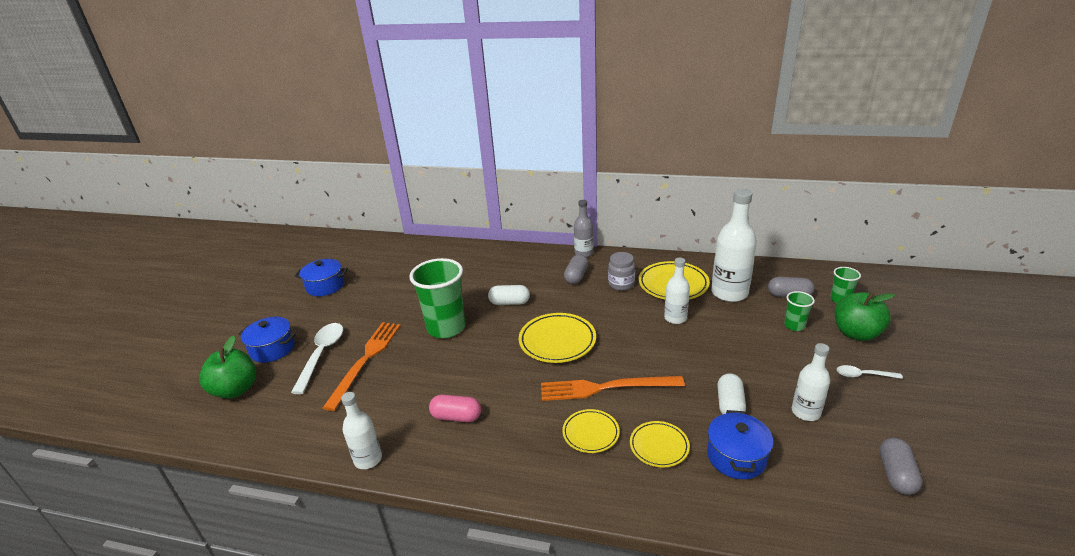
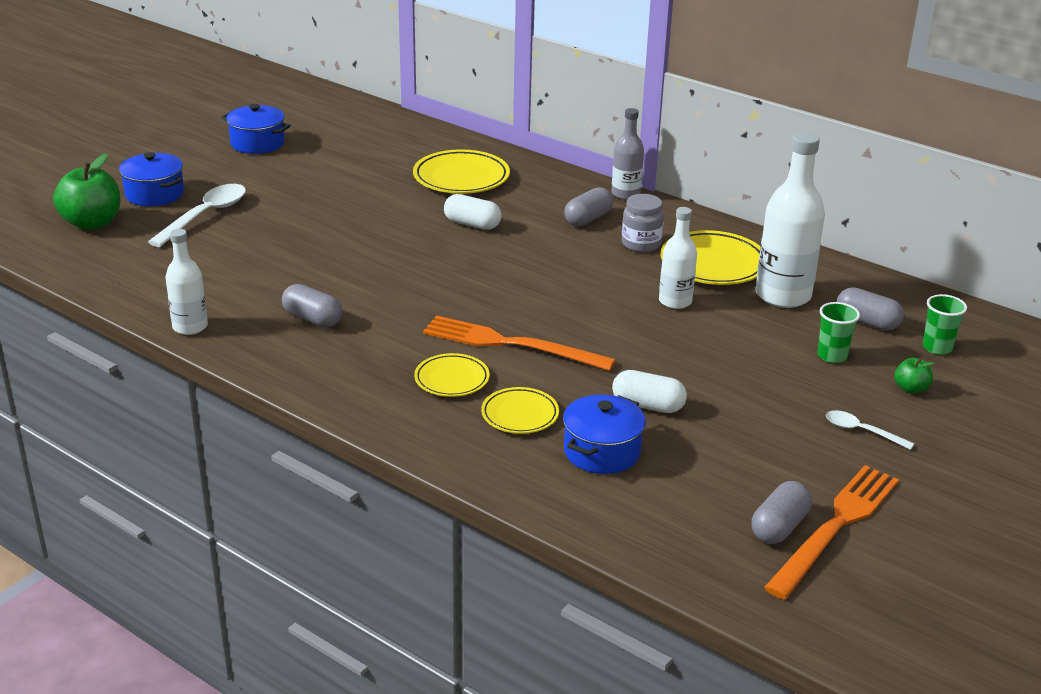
camera: 20 degrees right, 0 degrees up
orange fork [323,322,401,411] -> orange fork moved to [764,465,899,599]
green cup [410,258,465,338] -> none
pink capsule [429,395,481,422] -> grey capsule [282,284,343,327]
yellow plate [519,313,596,363] -> yellow plate moved to [413,150,510,194]
white capsule [717,373,746,414] -> white capsule turned 75 degrees clockwise [612,370,687,413]
white bottle [792,343,830,421] -> none
green apple [835,292,895,341] -> green apple [894,358,934,394], size x0.49

